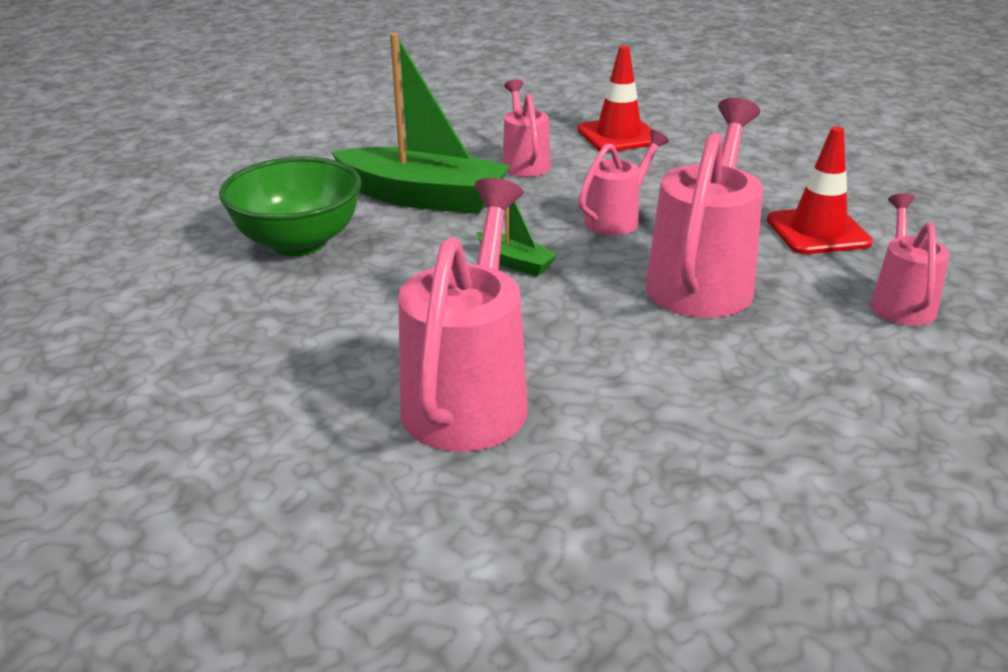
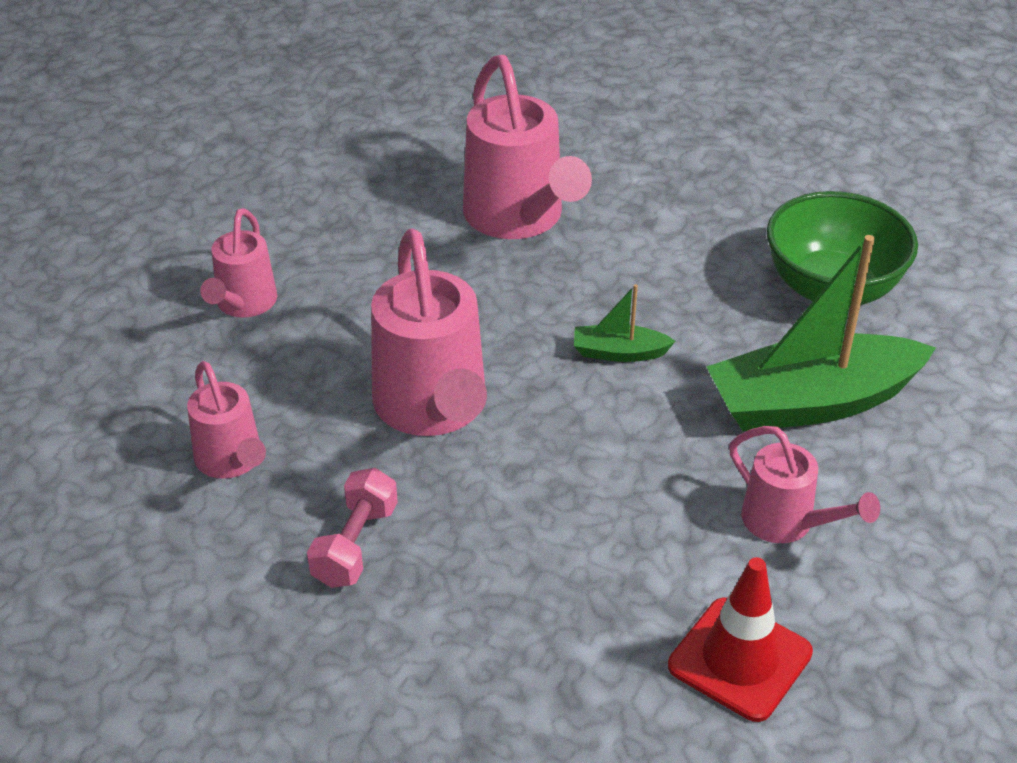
camera: 145 degrees right, 10 degrees up
pink watering can [579,130,669,236] -> pink watering can moved to [200,208,277,318]
red traffic cone [767,127,873,254] -> pink dumbbell [307,468,398,588]

